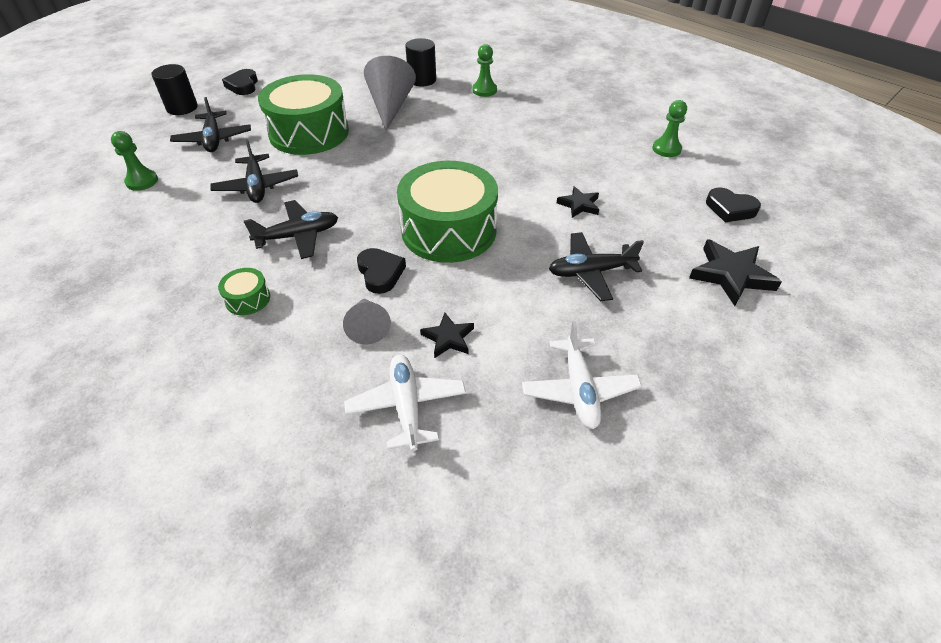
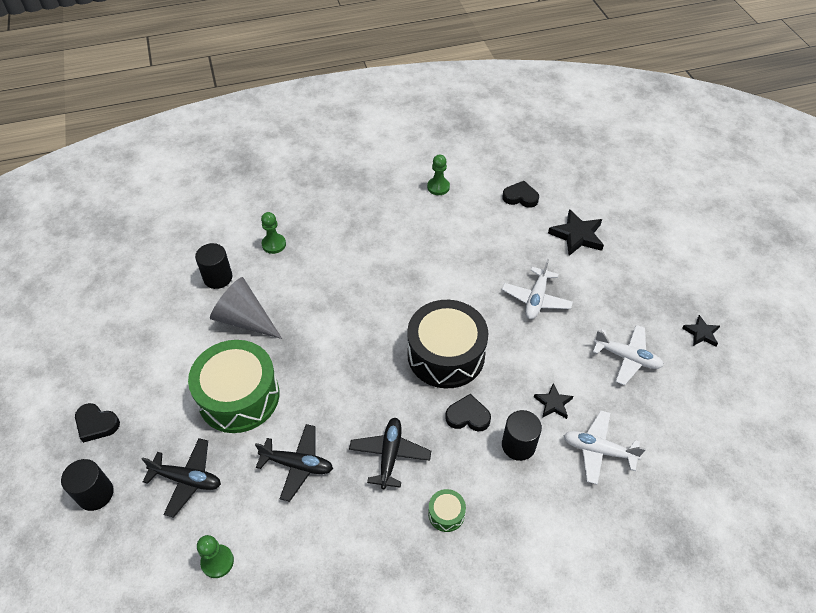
camera: 60 degrees left, 5 degrees up
grey cone [343,298,391,344] -> black cylinder [502,410,542,461]
green drum [397,161,498,263] -> black drum [407,300,489,389]
black plane [549,232,644,301] -> white plane [502,259,573,319]
black star [557,186,599,218] -> black star moved to [682,315,720,346]
black heart [706,187,761,222] -> black heart turned 135 degrees counterclockwise [502,181,539,208]

